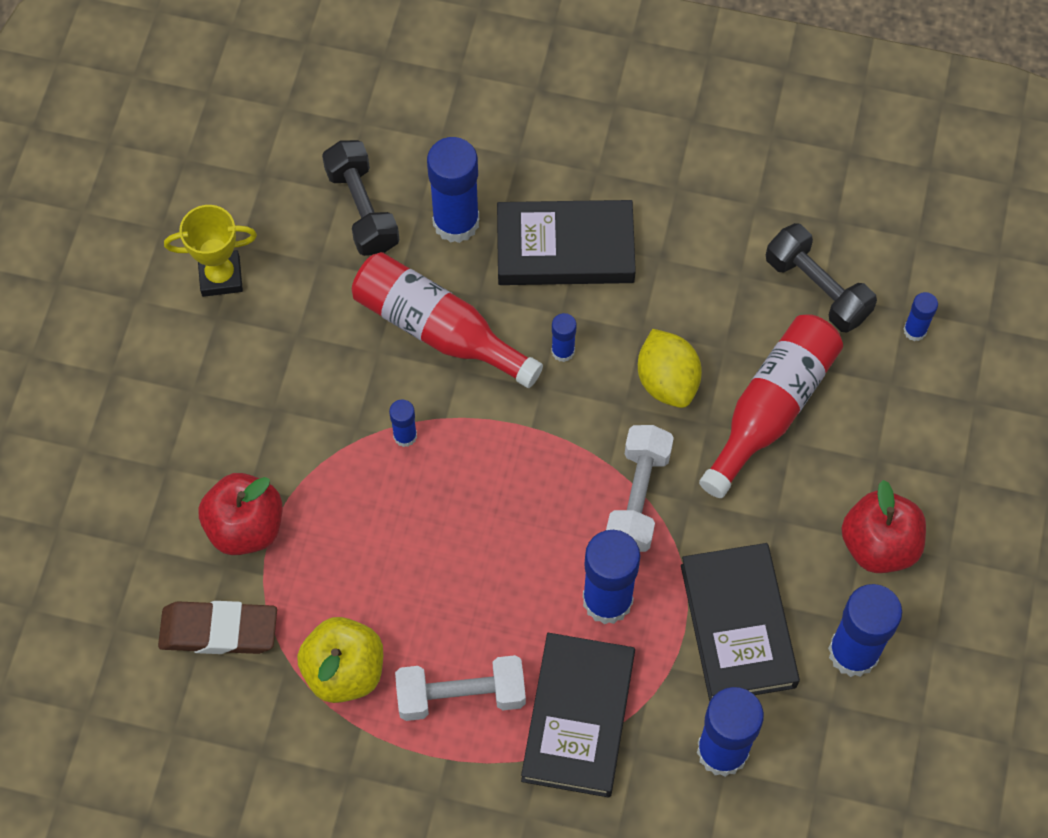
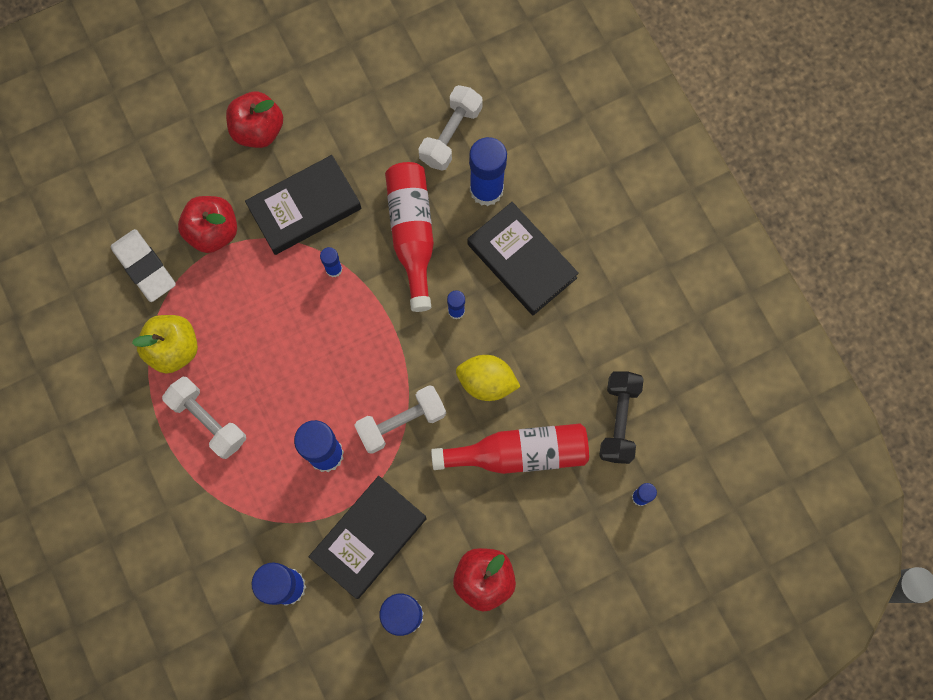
camera: 50 degrees right, 10 degrees up
brown eraser [158,601,277,654] -> white eraser [111,229,176,302]
yellow trophy [164,205,257,297] -> none
black dumbbell [322,140,400,256] -> white dumbbell [418,85,483,171]
black book [521,633,635,798] -> black book moved to [245,155,361,255]
yellow lemon [638,329,702,408] -> yellow lemon turned 75 degrees clockwise [456,355,521,401]
none -> red apple [226,91,283,148]

